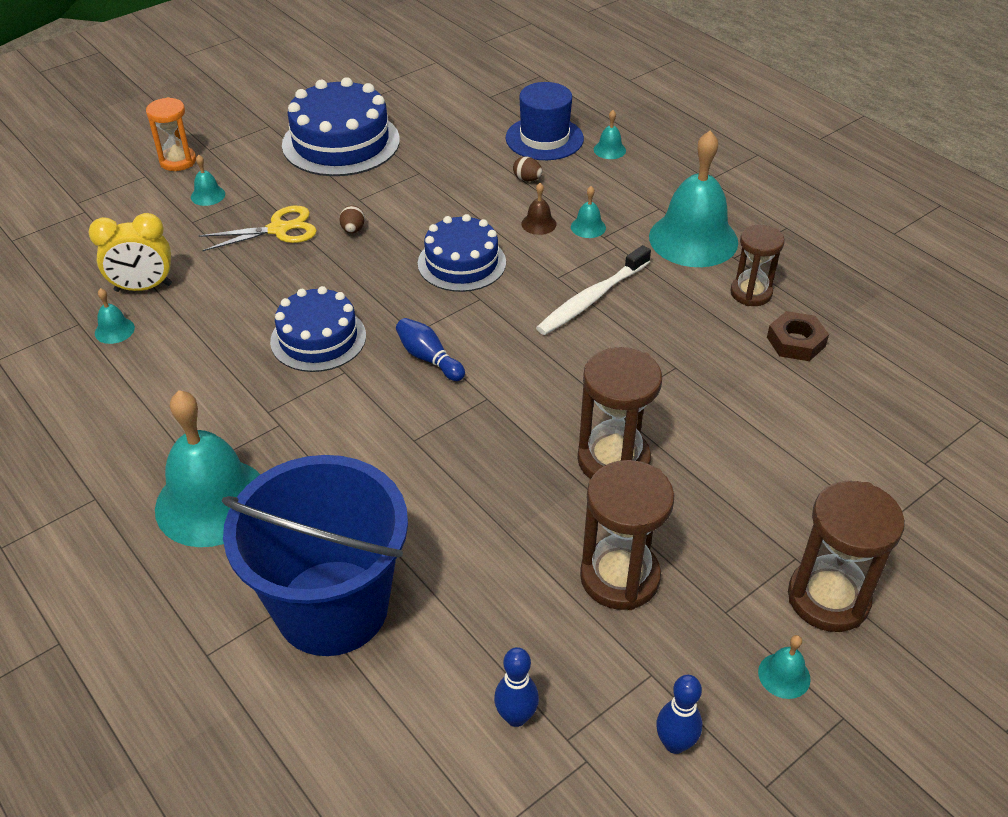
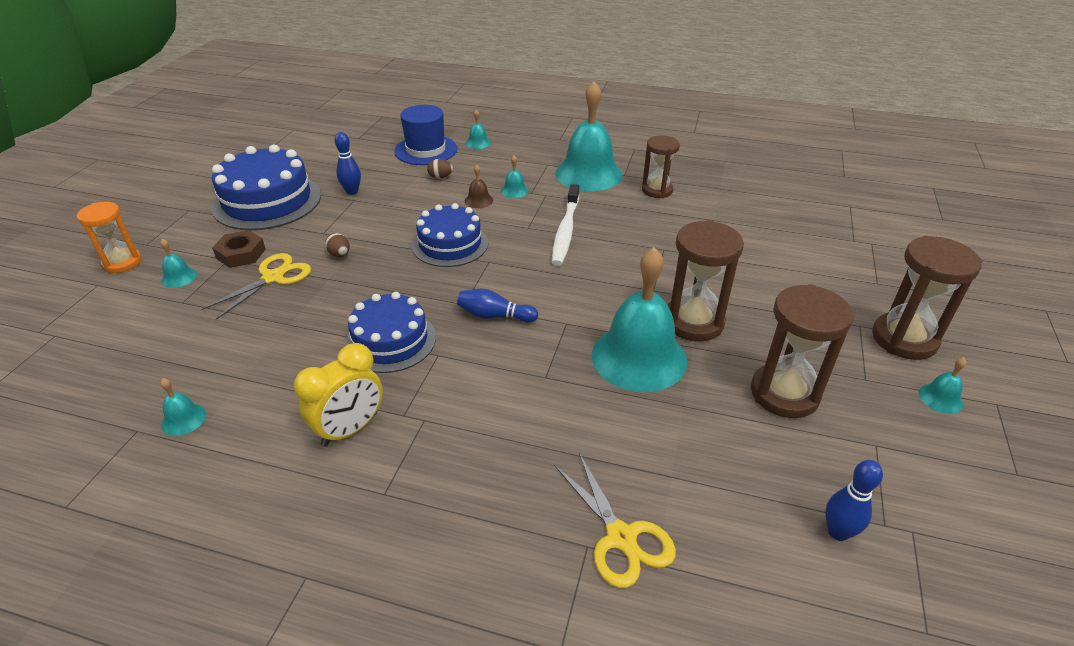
camera: 35 degrees left, 5 degrees down
yellow clock [89,213,172,292] -> yellow clock moved to [294,343,383,447]
turquoise bell [155,390,261,547] -> turquoise bell moved to [592,247,687,392]
blue bucket [222,455,408,656] -> yellow scissors [554,453,676,588]
blue bowling pin [656,675,702,754] -> blue bowling pin moved to [335,132,361,195]
brown nut [767,311,829,361] -> brown nut moved to [212,230,266,268]

